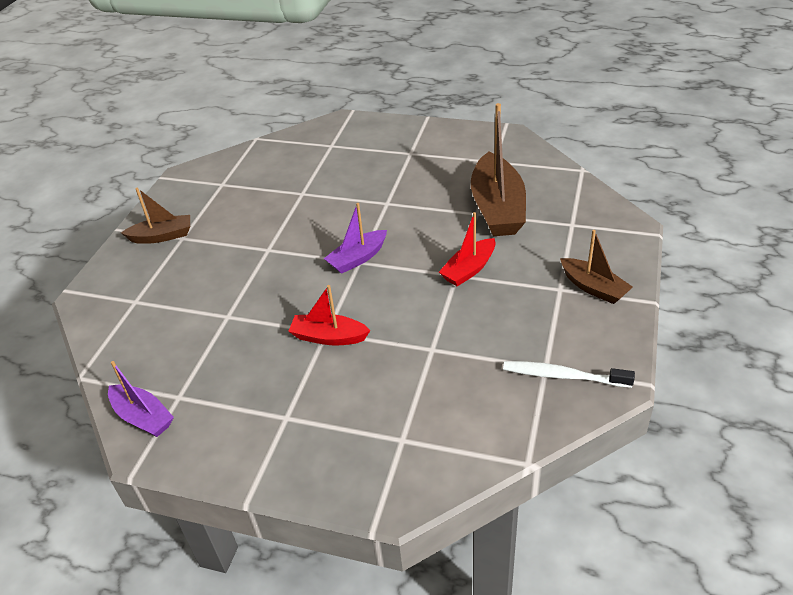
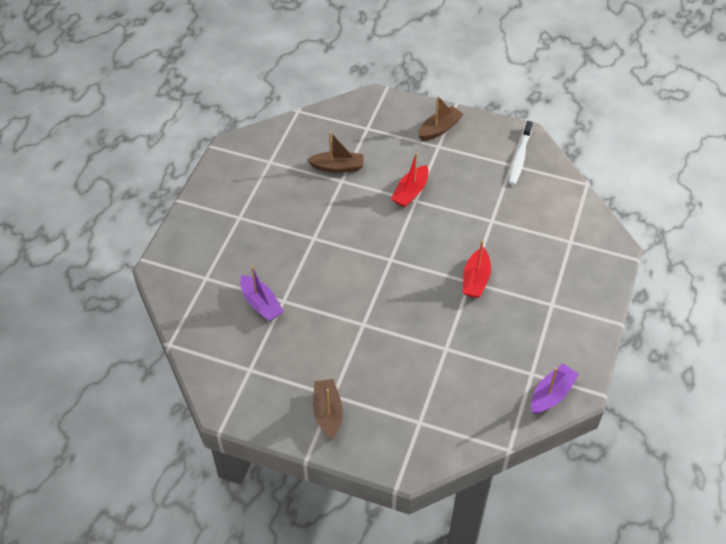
camera: 90 degrees left, 10 degrees up
purple boat [324,203,387,274] -> purple boat moved to [240,266,284,321]
red boat [439,212,495,286] -> red boat turned 75 degrees clockwise [391,153,429,208]
brown boat [471,103,526,236] -> brown boat [307,131,364,173], size x0.56

